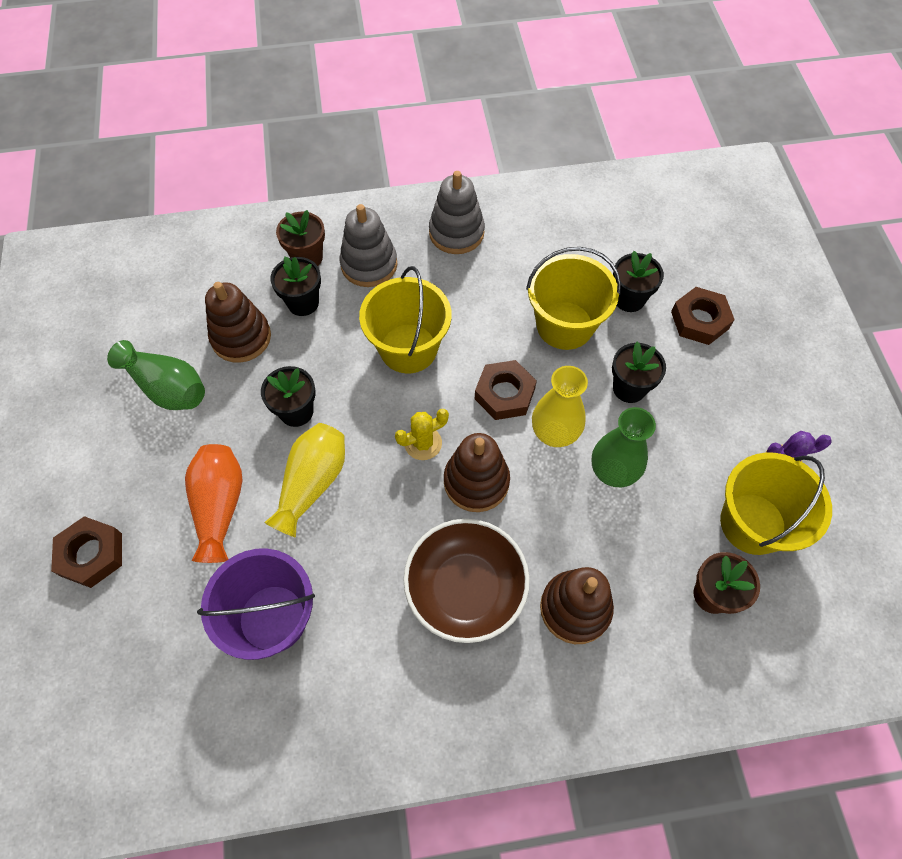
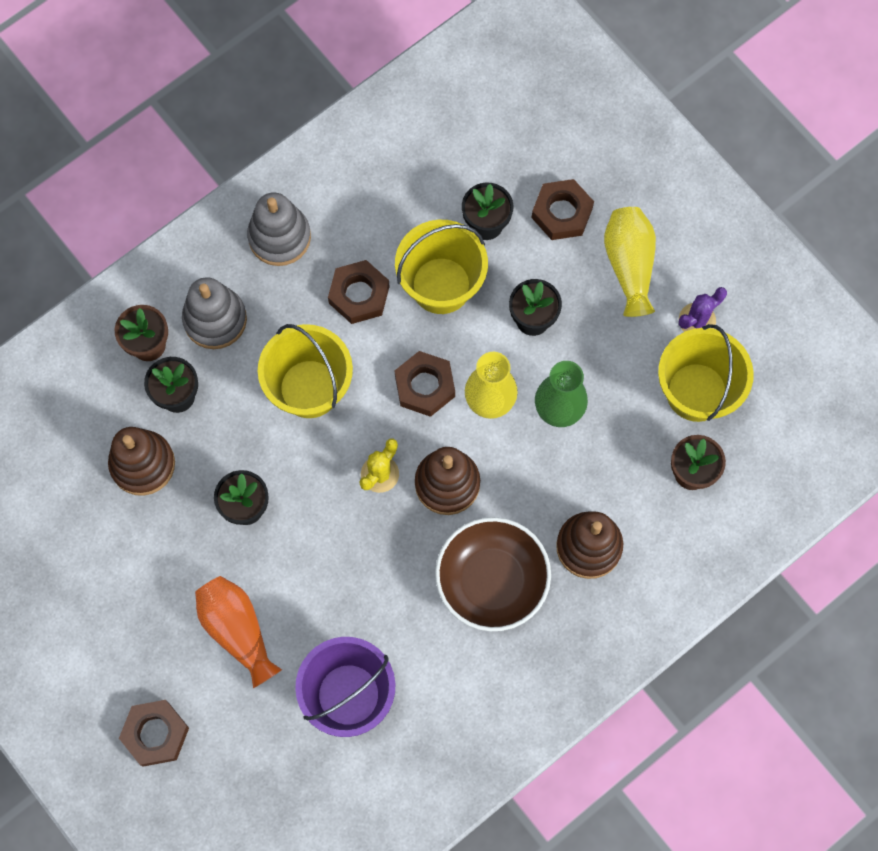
camera: 30 degrees left, 10 degrees up
green vase [107,340,205,410] -> none
yellow vase [264,423,345,537] -> yellow vase moved to [604,207,656,317]
none -> brown nut [328,260,390,324]

